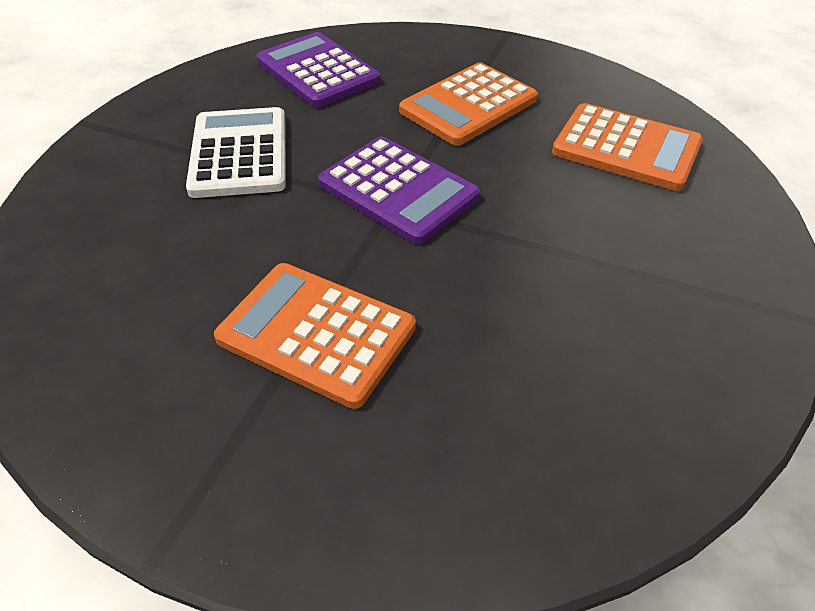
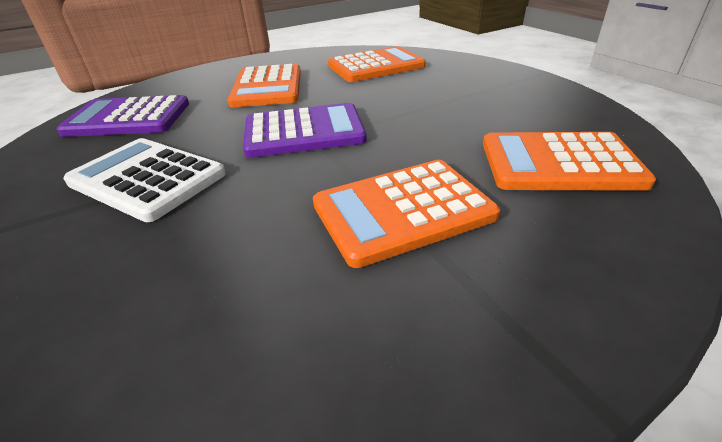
camera: 50 degrees left, 10 degrees down
none -> orange calculator [483,132,656,191]

